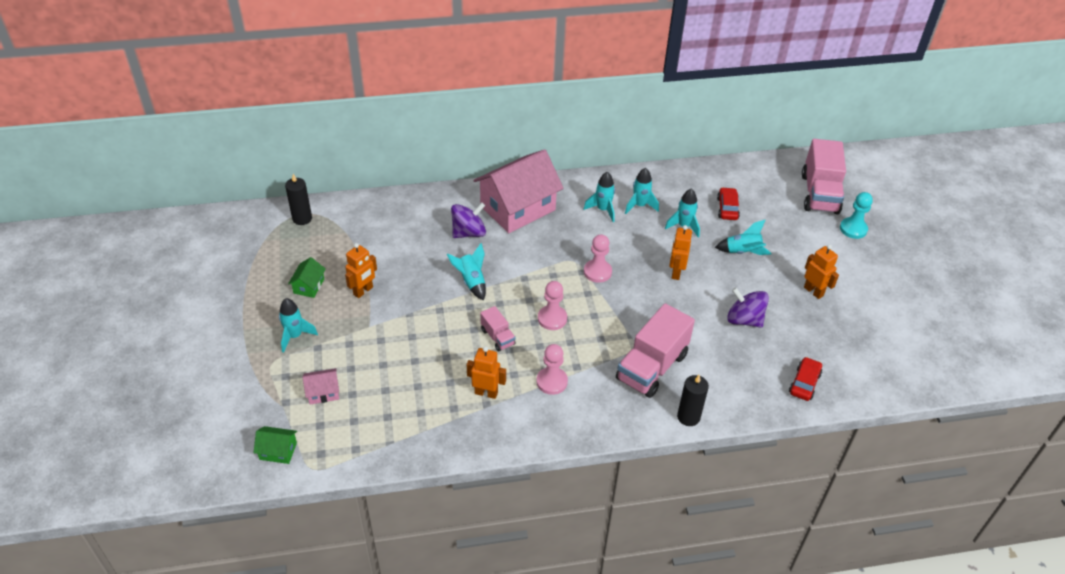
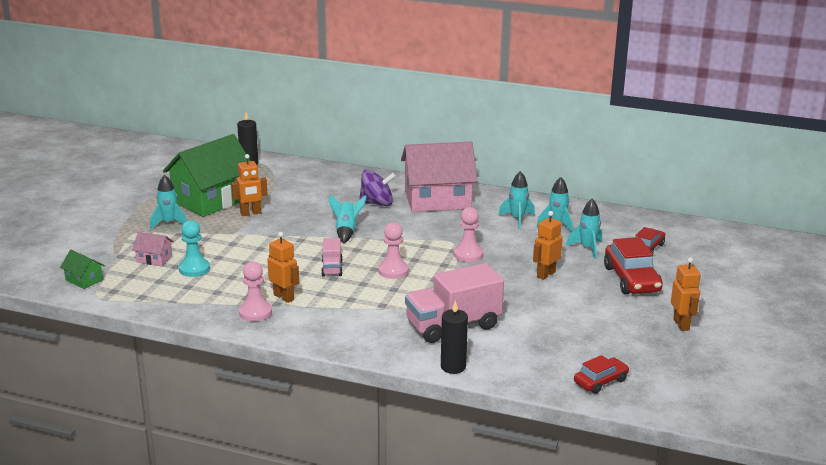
camera: 30 degrees right, 20 degrees down
green house [288,257,326,298] -> green house [163,134,250,217], size x2.39
pink pawn [537,344,568,395] -> pink pawn moved to [239,261,272,322]
turquoise rocket [715,220,771,255] -> red car [604,237,663,294]
purple spinning top [727,287,769,328] -> none
pink truck [802,139,846,214] -> none
turquoise pawn [840,192,873,239] -> turquoise pawn moved to [179,220,210,277]

